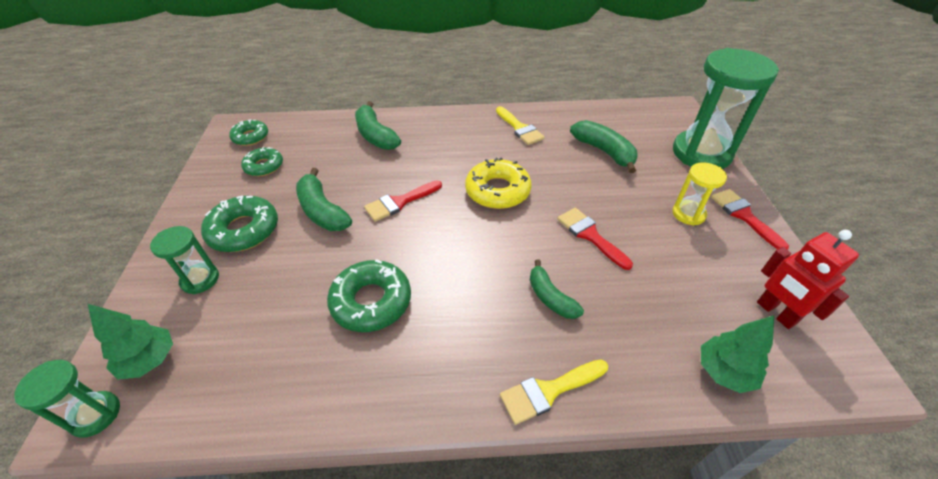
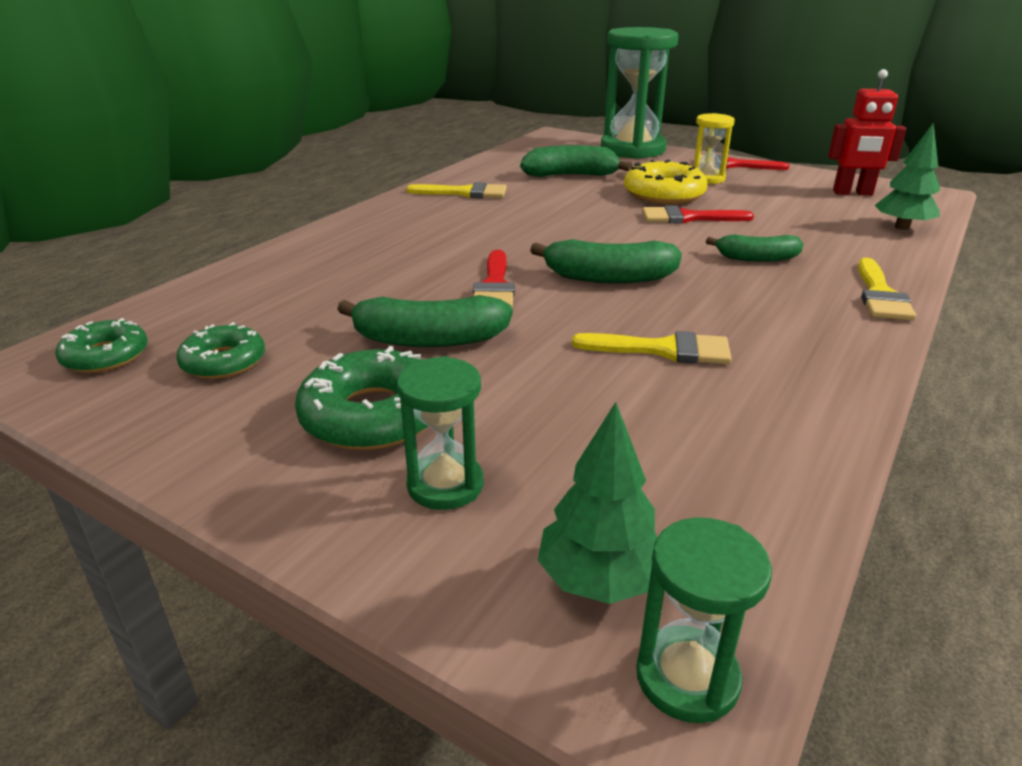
camera: 55 degrees left, 15 degrees down
green donut [327,259,411,332] -> yellow brush [572,331,732,364]
green banana [355,101,401,150] -> green banana moved to [530,239,682,284]
yellow donut [465,157,532,209] -> yellow donut moved to [624,160,708,205]

